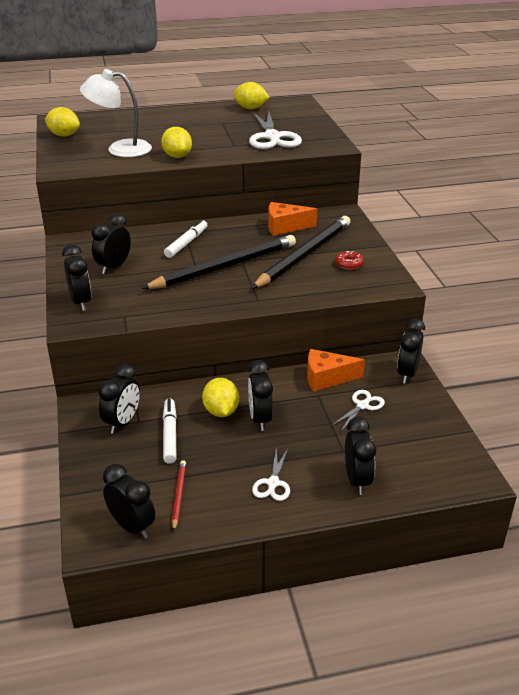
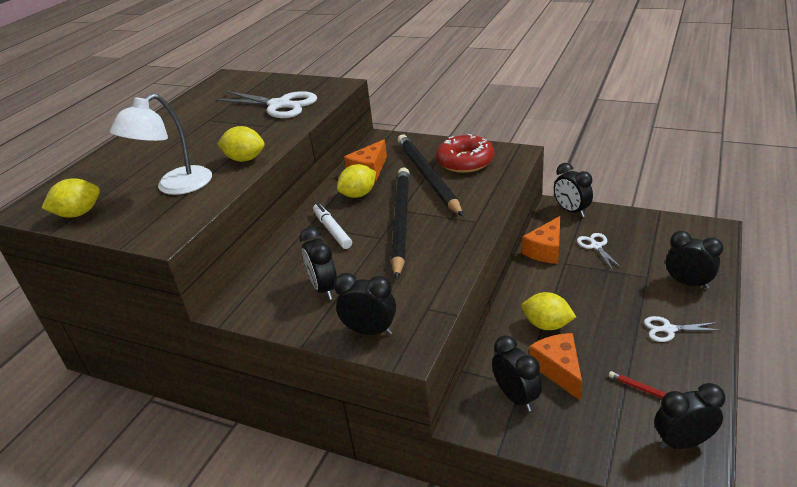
camera: 50 degrees left, 0 degrees up
white marker [163,398,177,464] -> orange cheese [529,333,582,401]
yellow lemon [233,82,270,109] -> yellow lemon moved to [337,164,376,198]
black clock [248,360,273,431] -> none
white scissors [252,449,290,501] -> white scissors turned 135 degrees clockwise [644,316,720,342]
red donut [335,251,364,270] -> red donut [436,134,494,173], size x2.16

